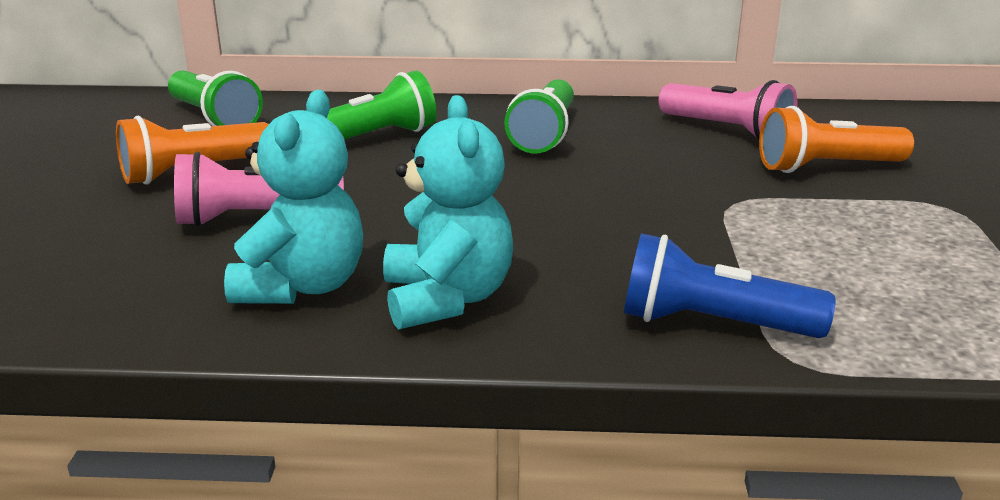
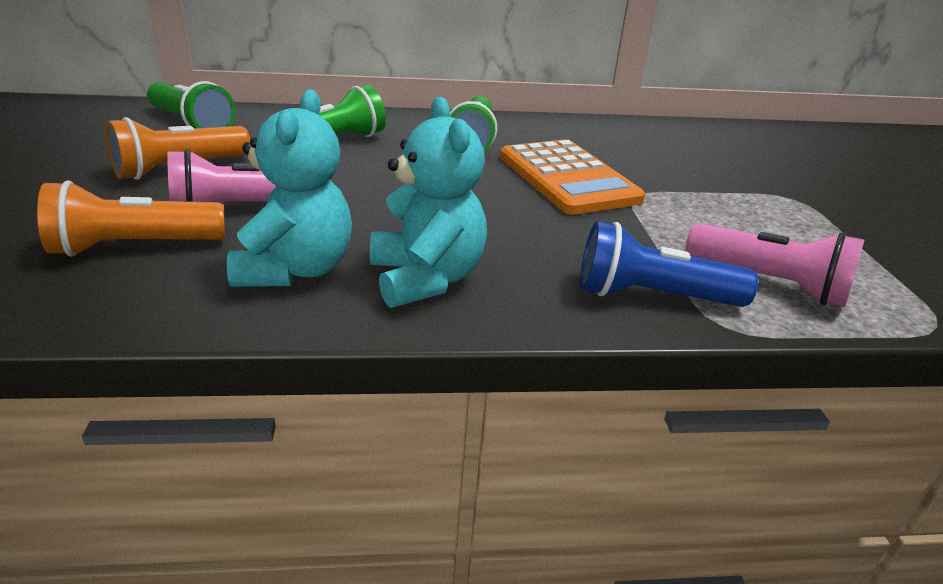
camera: 10 degrees left, 5 degrees up
pink flashlight [658,80,797,140] -> pink flashlight moved to [685,223,864,307]
orange flashlight [759,106,914,173] -> orange flashlight moved to [37,180,225,257]
none -> orange calculator [500,139,645,215]

